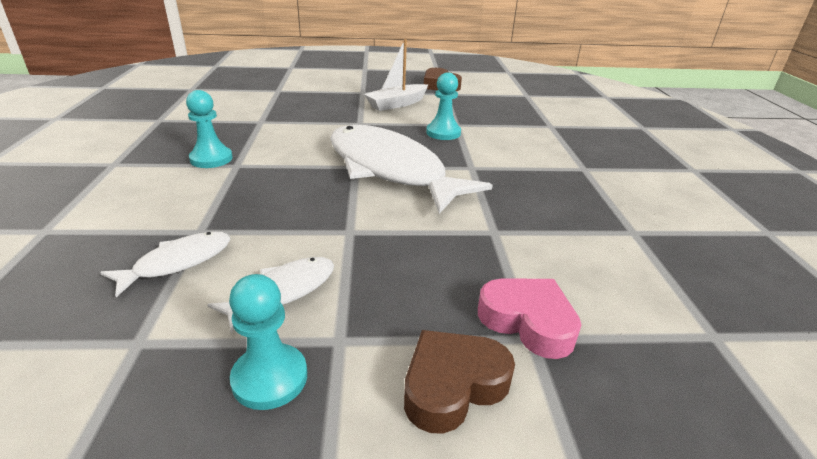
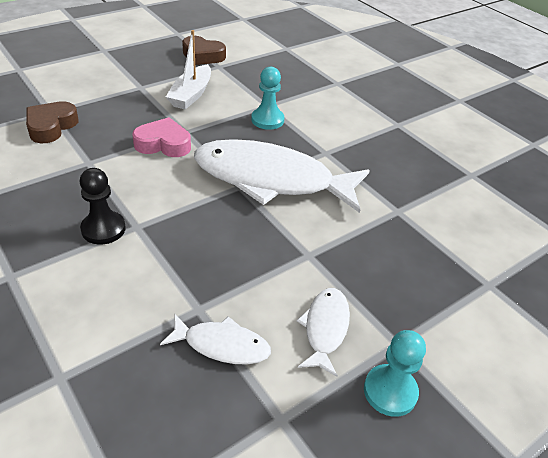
camera: 35 degrees left, 10 degrees up
white fish [100,231,231,297] -> white fish turned 90 degrees clockwise [160,314,271,364]
turquoise pawn [186,90,233,168] -> black pawn [80,168,126,245]
brown heart [404,330,515,434] -> brown heart moved to [26,101,79,143]
pink heart [478,278,581,359] -> pink heart moved to [132,117,191,157]

